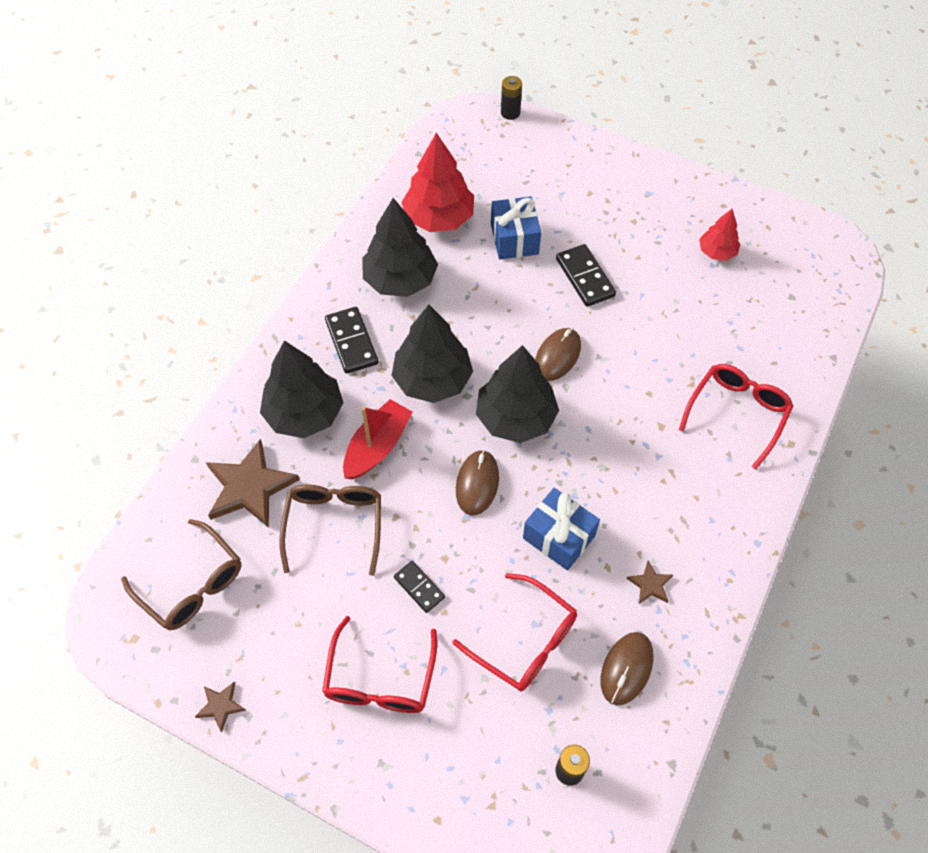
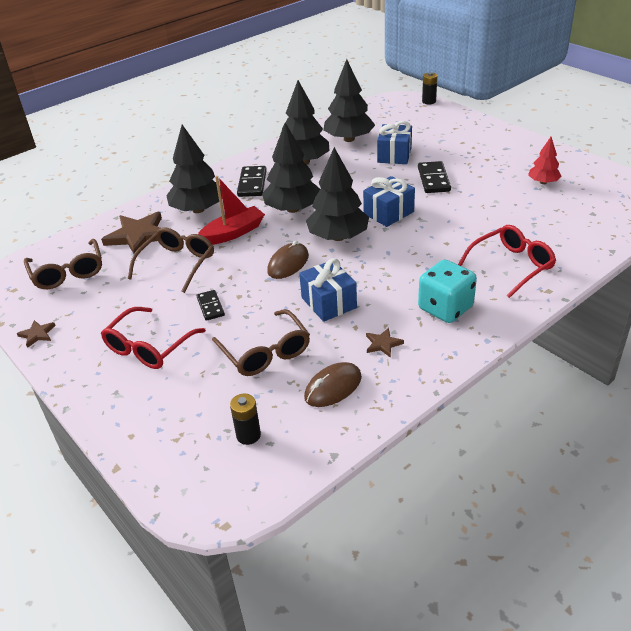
camera: 25 degrees right, 20 degrees down
red tree [401,133,474,232] -> black tree [323,59,375,142]
red glasses [452,573,577,691] -> brown glasses [212,309,310,376]
brown mouse [535,328,581,381] -> blue gift [363,176,415,227]
none -> turquoise dice [418,259,477,323]

